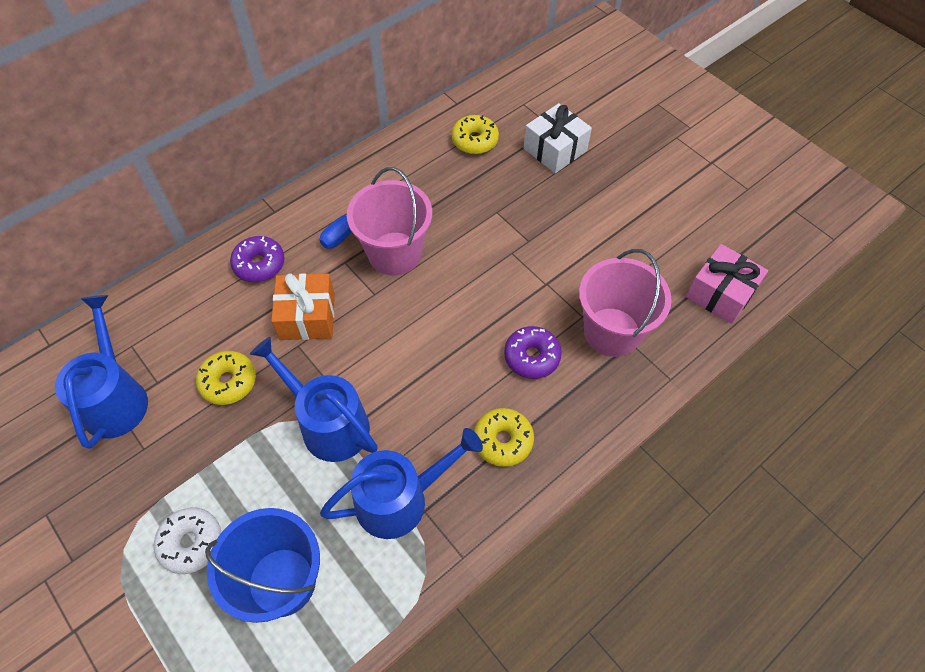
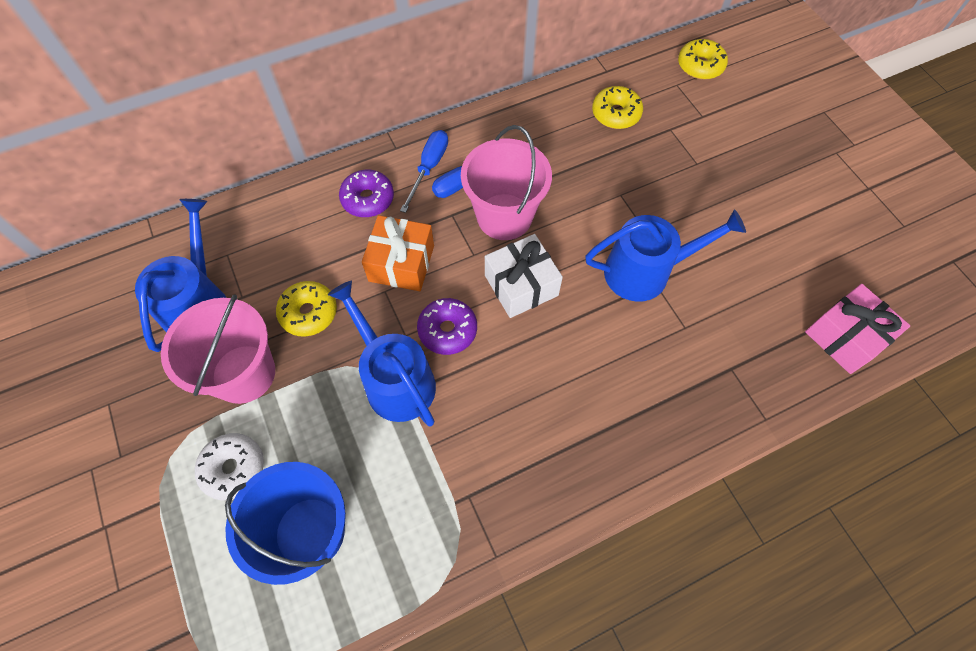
camera: 15 degrees right, 5 degrees up
blue watering can [320,428,483,539] -> blue watering can moved to [585,209,746,302]
yellow donut [474,408,534,467] -> yellow donut moved to [678,39,728,80]
purple donut [504,326,562,379] -> purple donut moved to [417,298,477,355]
white gift [524,103,592,173] -> white gift moved to [485,234,563,318]
pink bucket [579,249,672,357] -> pink bucket moved to [161,294,275,404]
none -> blue screwdriver [400,130,448,213]

